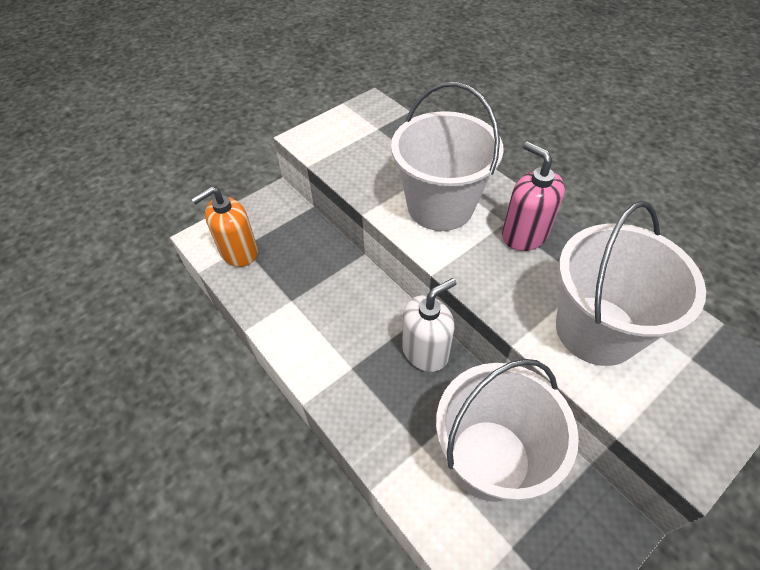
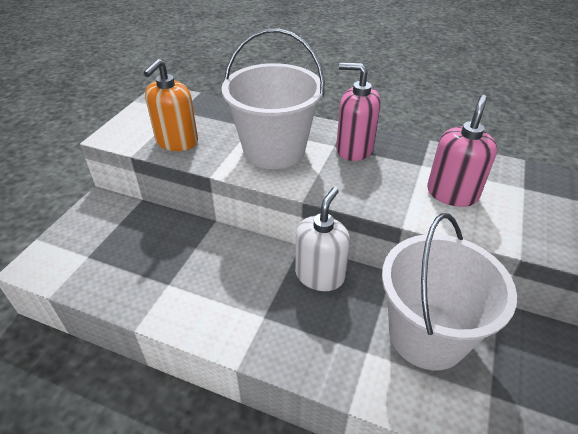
camera: 30 degrees left, 10 degrees down
orange soap dispenser [191,186,258,267] -> orange soap dispenser moved to [143,59,198,151]
white bucket [556,201,706,366] -> pink soap dispenser [427,95,497,207]

